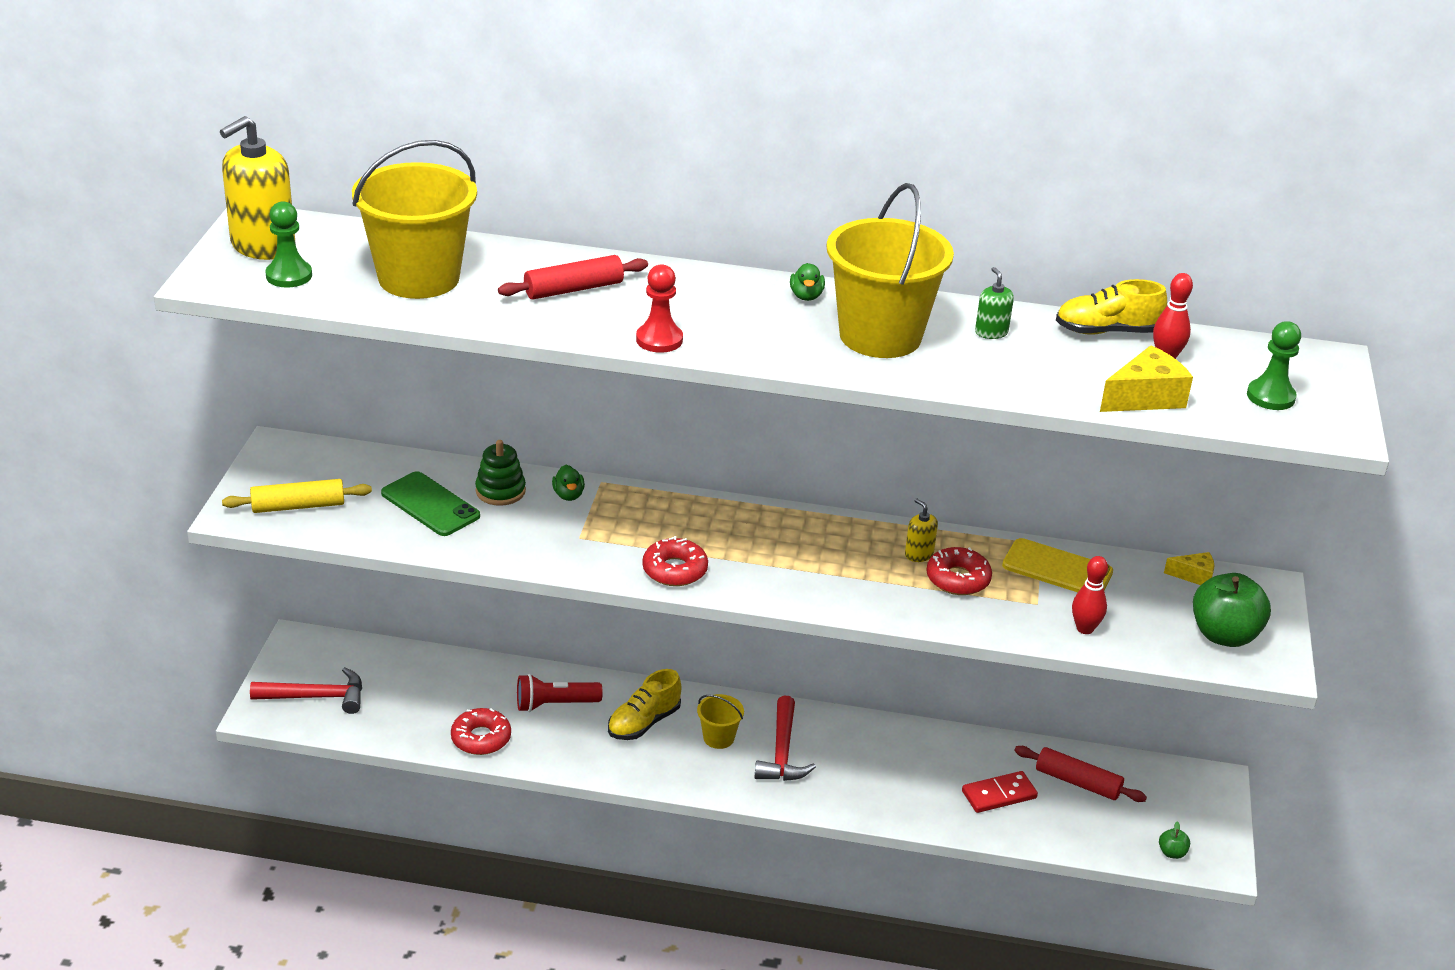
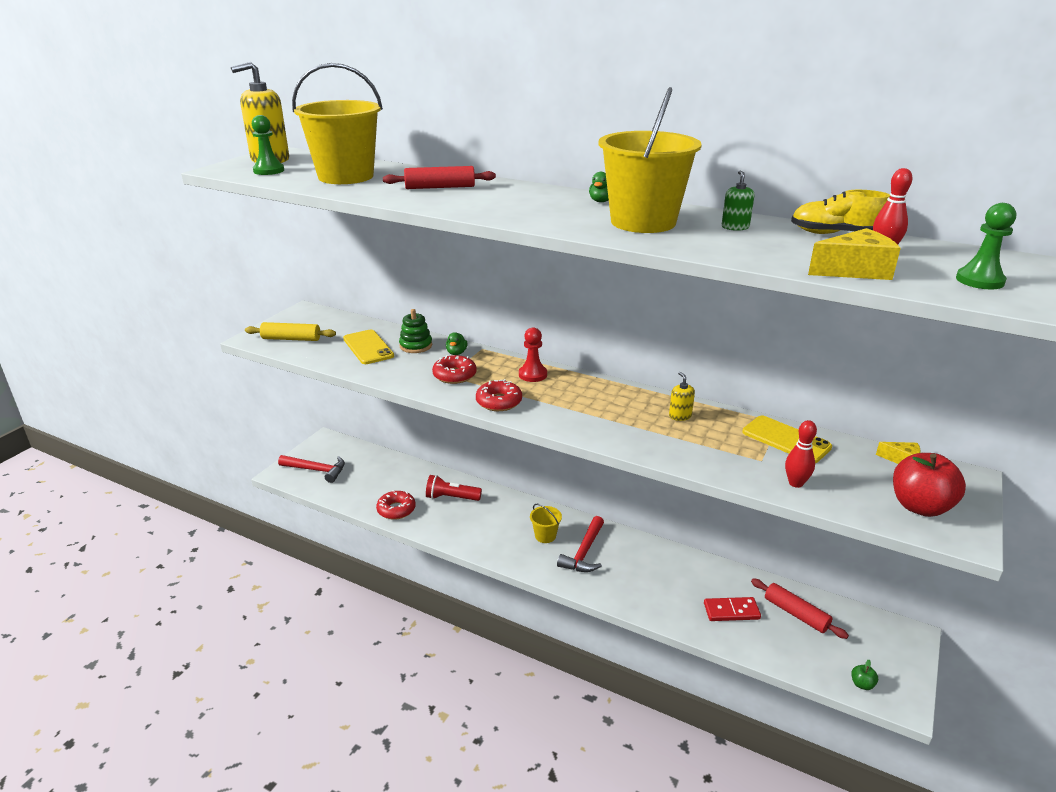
camera: 20 degrees right, 5 degrees down
green phone [381,471,480,536] -> yellow phone [343,329,394,364]
yellow shoe [608,669,681,740] -> none
red pawn [636,264,683,353] -> red pawn moved to [519,327,547,382]
red donut [926,547,992,595] -> red donut moved to [432,355,477,384]
green apple [1193,573,1271,647] -> red apple [893,453,966,517]

